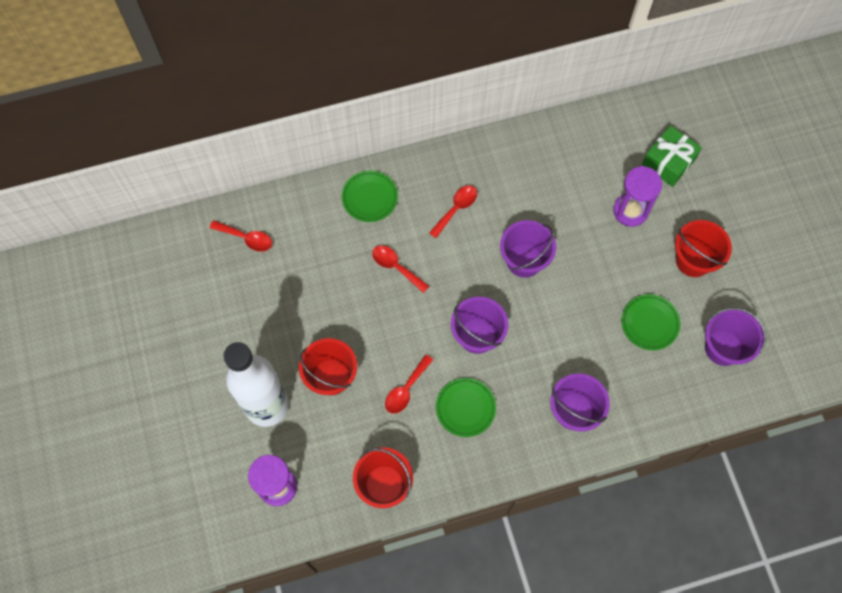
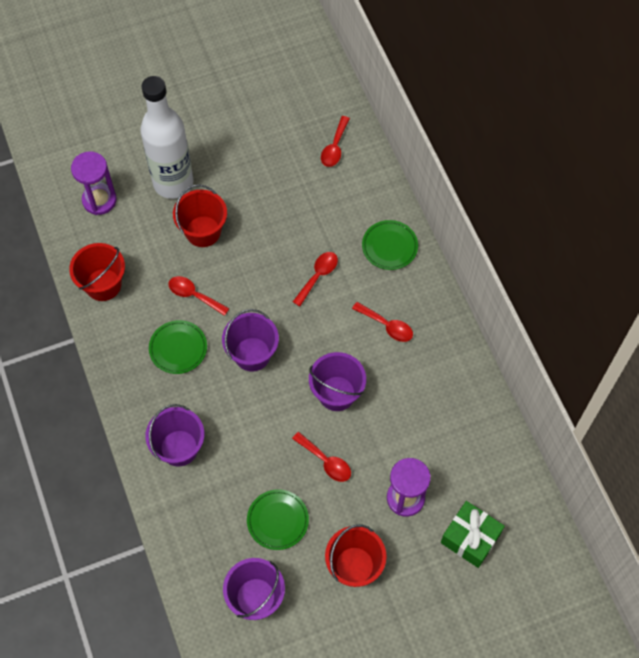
camera: 85 degrees right, 5 degrees down
none -> red spoon [292,432,351,482]

